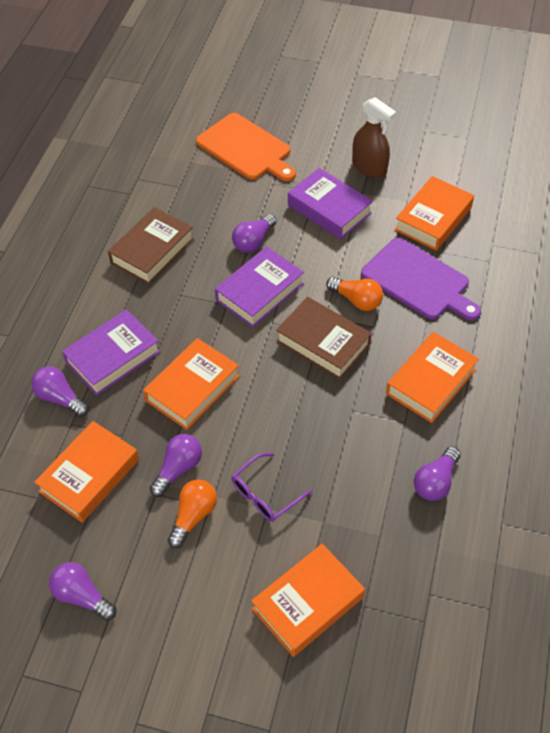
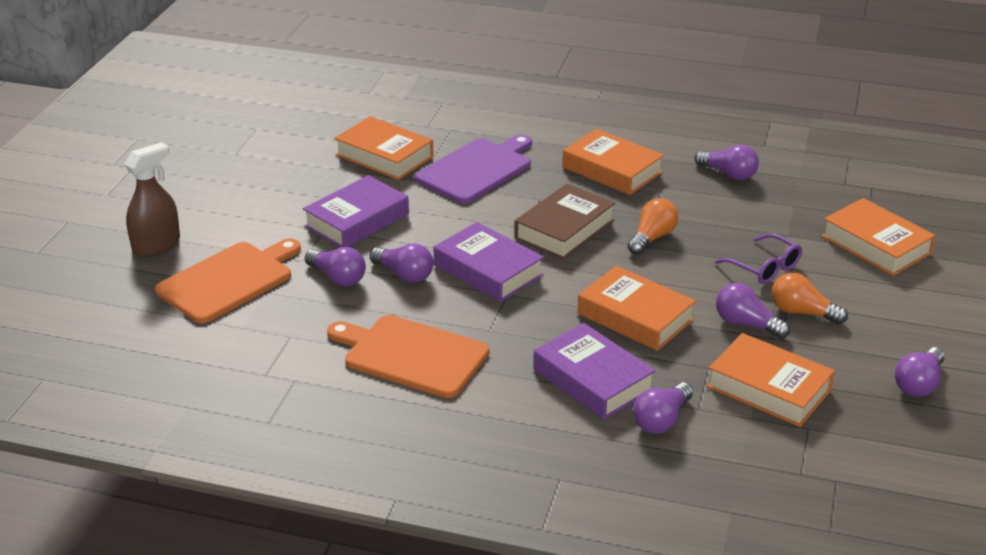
camera: 90 degrees left, 20 degrees down
brown book [108,207,194,285] -> orange cutting board [327,315,490,398]
orange light bulb [326,277,383,311] -> orange light bulb moved to [628,198,679,255]
brown spray bottle [352,97,396,178] -> brown spray bottle moved to [124,142,180,257]
none -> purple light bulb [305,247,366,287]

